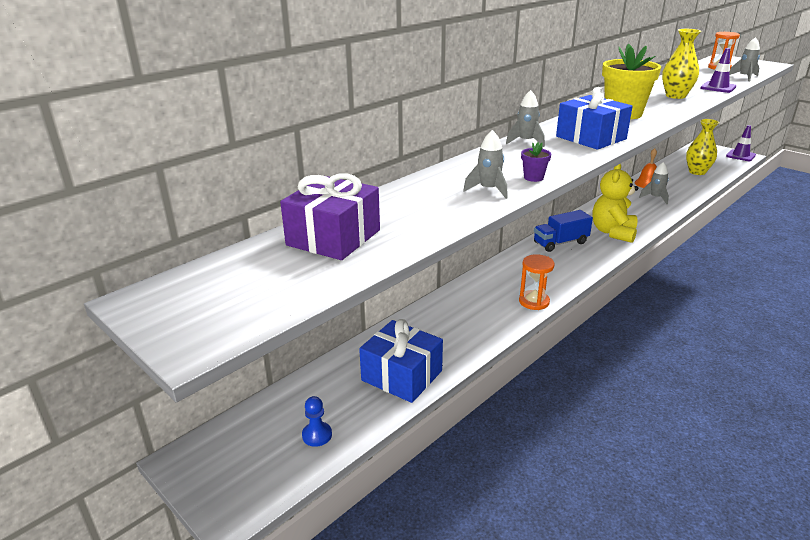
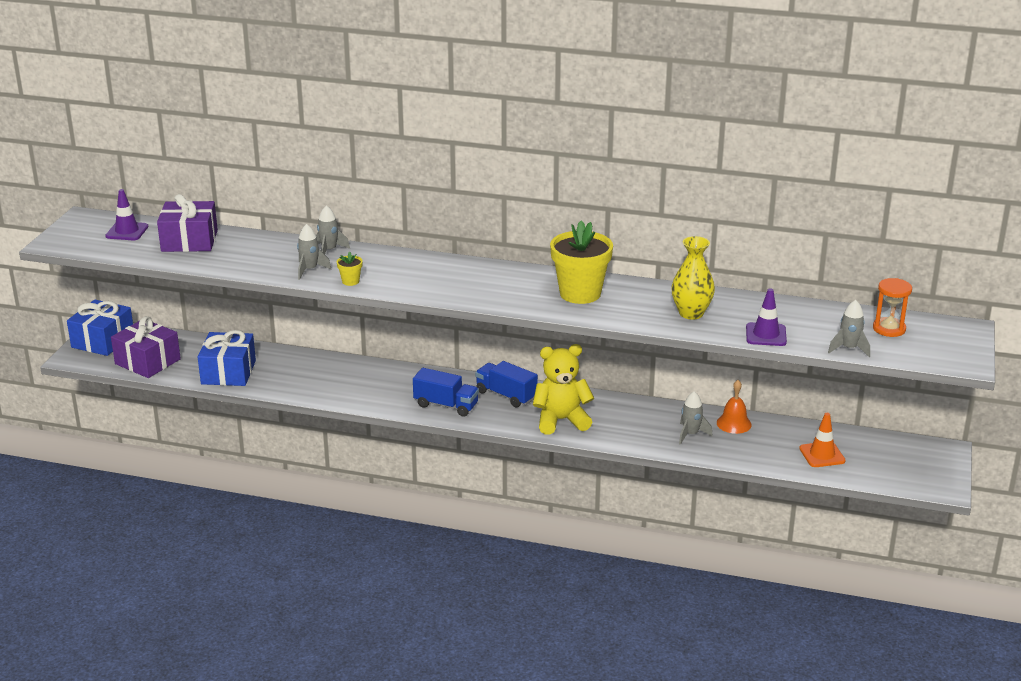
camera: 60 degrees right, 0 degrees up
blue pawn [302,396,332,447] -> purple gift [111,316,181,378]
grey rocket [506,90,545,147] -> grey rocket moved to [316,205,350,254]
orange hourglass [519,254,555,310] -> none
purple flower pot [521,142,551,182] -> yellow flower pot [337,252,363,286]
blue gift [556,87,633,150] -> blue gift moved to [67,299,133,356]
yellow vase [686,119,719,175] -> orange traffic cone [799,413,846,467]
purple traffic cone [726,125,756,161] -> purple traffic cone moved to [105,189,148,240]
none -> blue truck [413,368,479,417]

